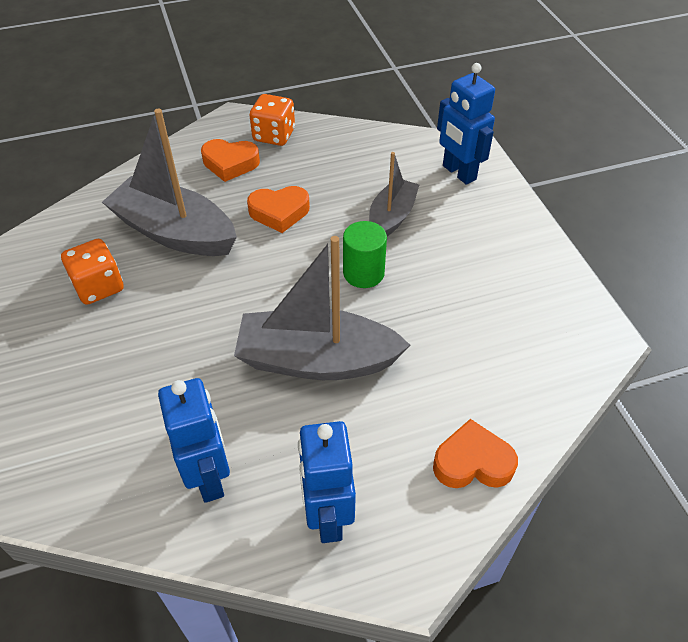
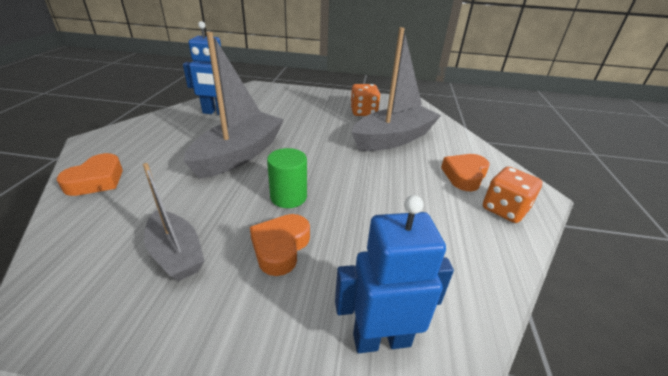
camera: 115 degrees right, 15 degrees down
orange heart [247,186,310,233] -> orange heart moved to [250,214,310,276]
blue robot [298,421,356,543] -> none
grey boat [369,152,419,236] -> grey boat moved to [143,163,205,281]

